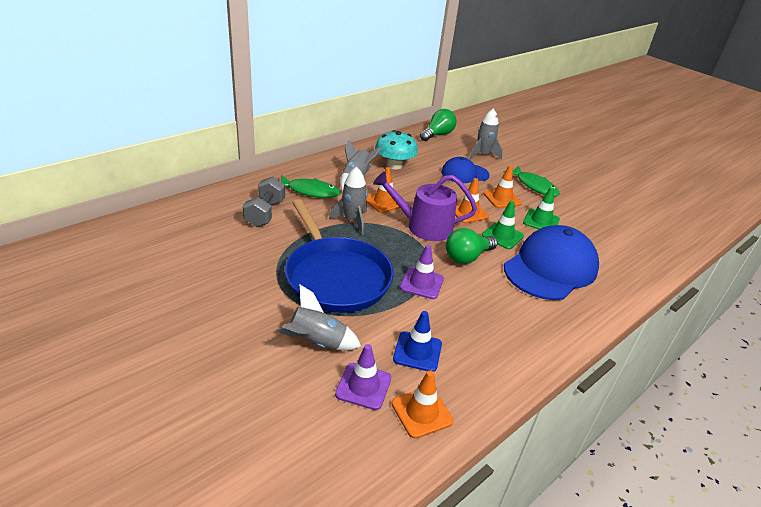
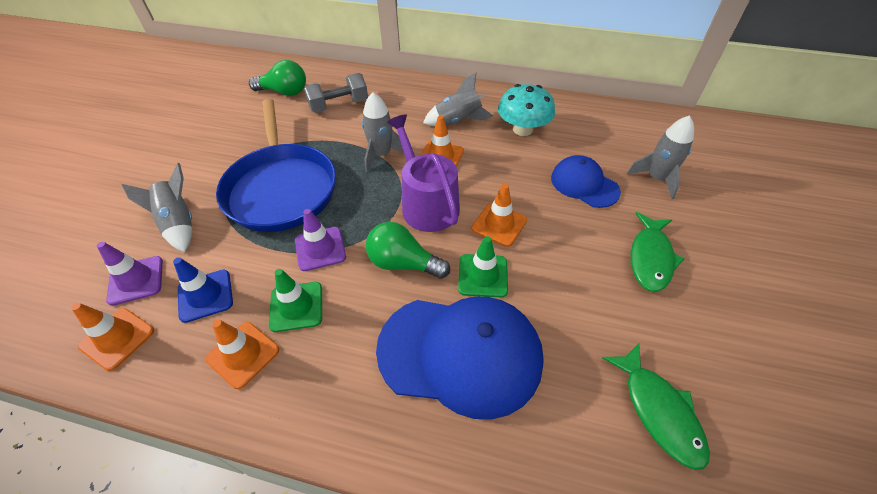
camera: 60 degrees right, 15 degrees up
green fish [281,175,340,198] -> green fish moved to [602,343,710,470]
blue pan [285,199,394,313] -> blue pan turned 45 degrees counterclockwise [216,99,336,232]
green light bulb [420,109,457,141] -> green light bulb moved to [249,60,306,96]
orange traffic cone [483,165,522,208] -> orange traffic cone moved to [206,319,279,389]
green traffic cone [523,187,560,230] -> green traffic cone moved to [269,269,322,332]

